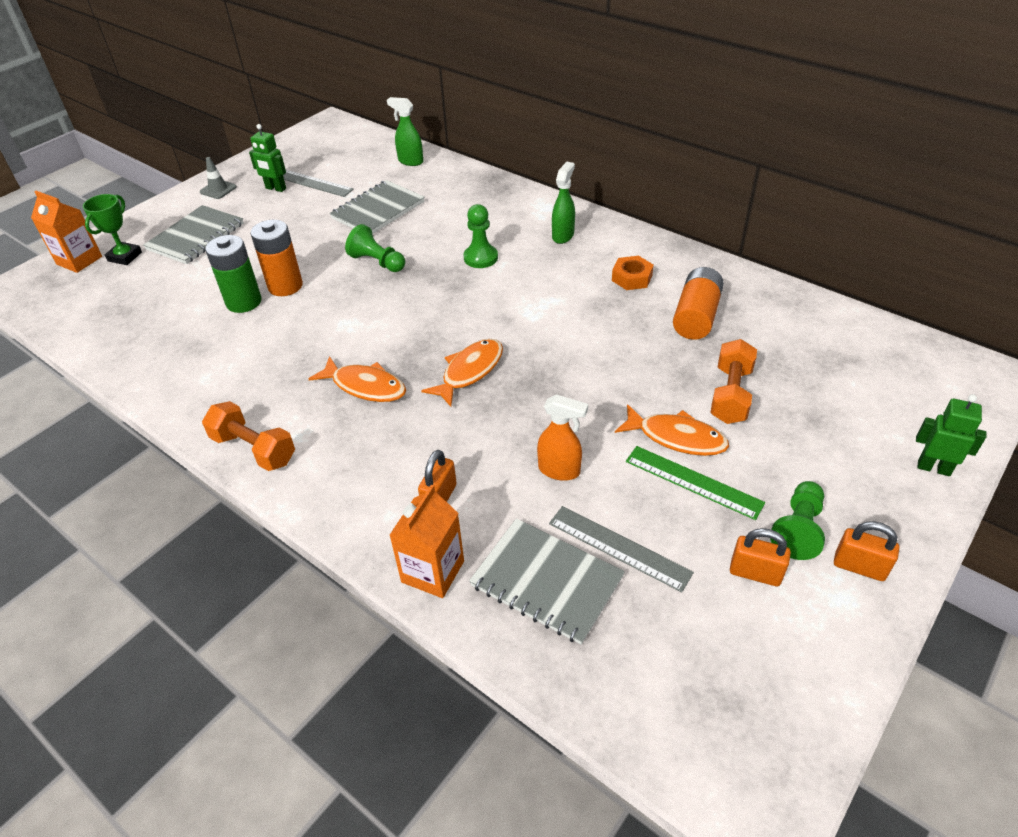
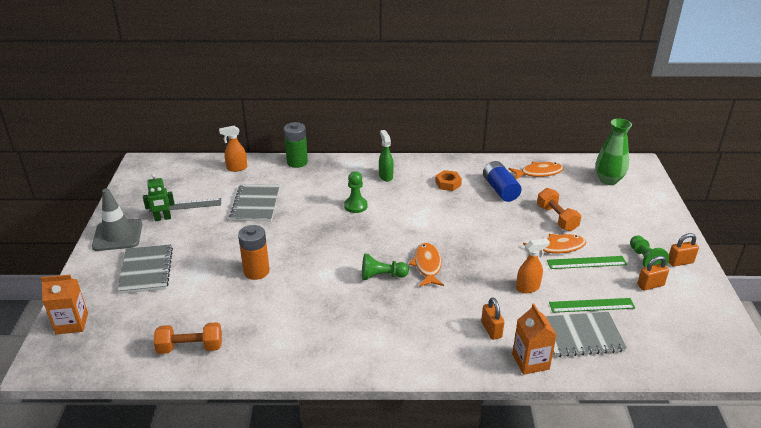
camera: 40 degrees left, 10 degrees down
green trophy [83,194,142,265] -> none
grey traffic cone [200,157,237,199] -> grey traffic cone [92,188,142,251], size x1.95
orange dumbbell [202,401,295,471] -> orange dumbbell moved to [154,322,222,354]
green battery [205,235,262,313] -> green battery moved to [284,122,308,168]
orange fish [309,356,406,402] -> orange fish moved to [509,162,564,180]
green pawn [345,224,405,272] -> green pawn moved to [362,254,409,280]
green spray bottle [387,97,423,166] -> orange spray bottle [219,126,247,172]
grey ruler [549,506,694,592] -> green ruler [549,298,635,313]
orange battery [673,267,724,340] -> blue battery [483,161,522,202]
green robot [916,394,987,476] -> none
none -> green vase [596,119,632,185]

